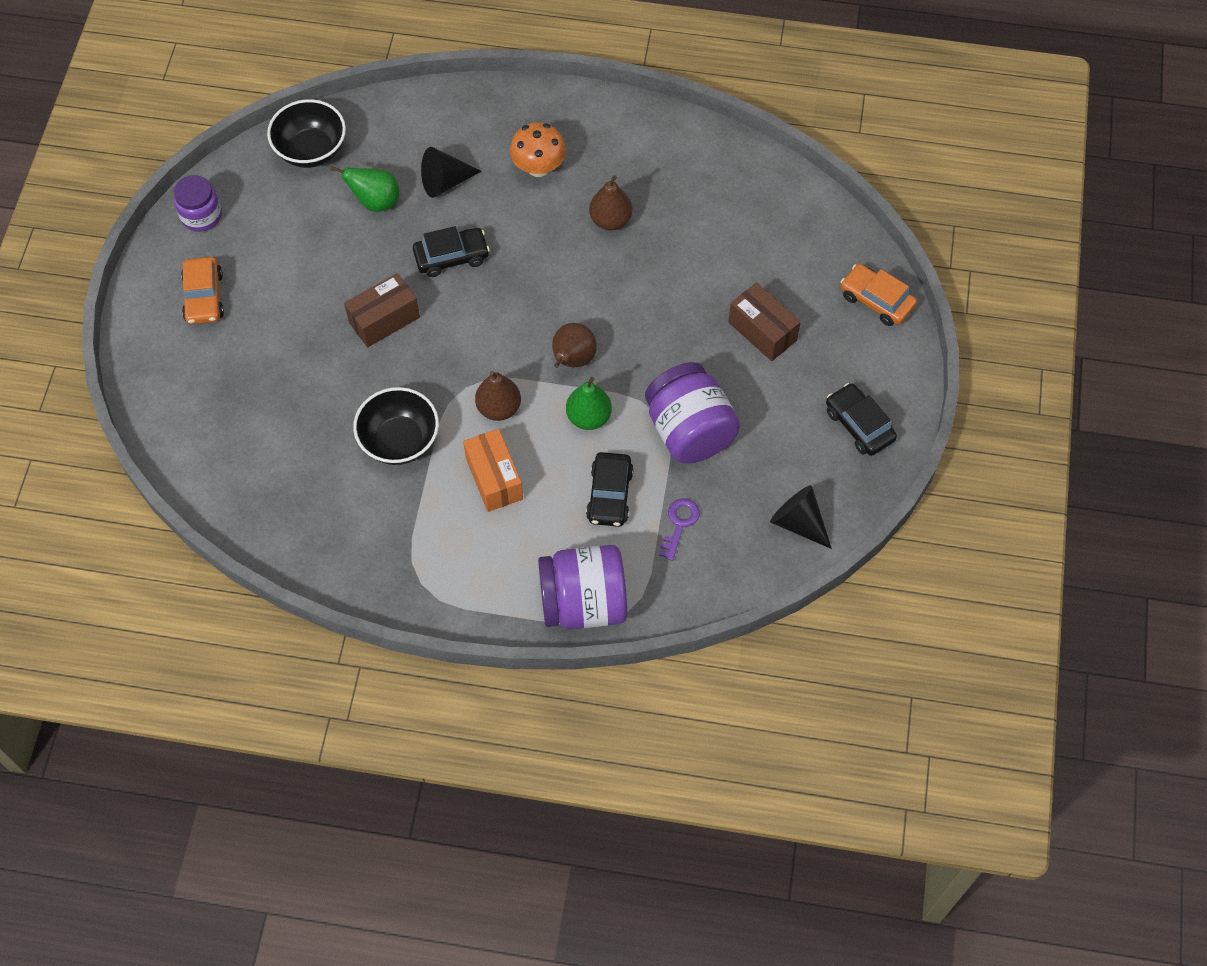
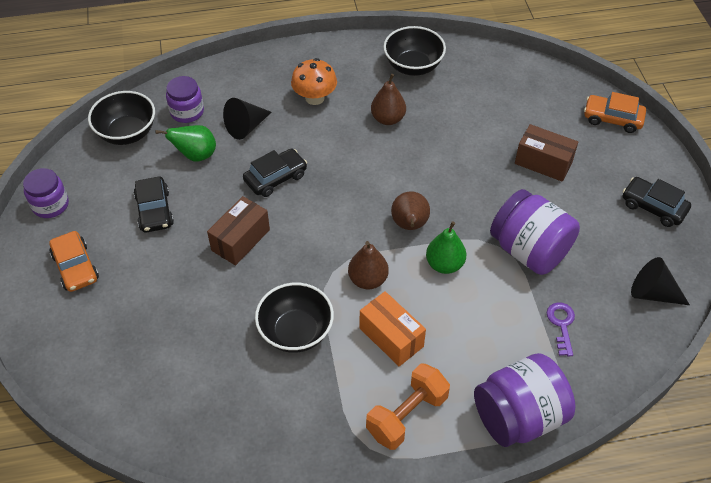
camera: 20 degrees left, 10 degrees down
black car [586,452,634,527] -> black car moved to [134,177,174,233]
none -> purple jar [166,76,204,123]
none -> orange dumbbell [366,364,450,450]
none -> black bowl [383,26,446,76]

